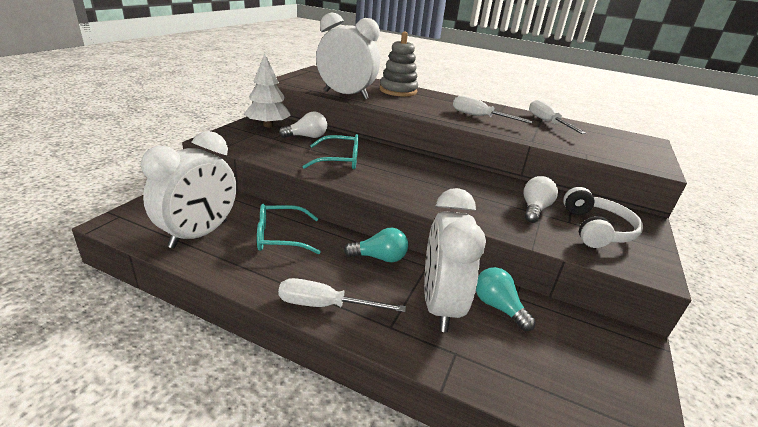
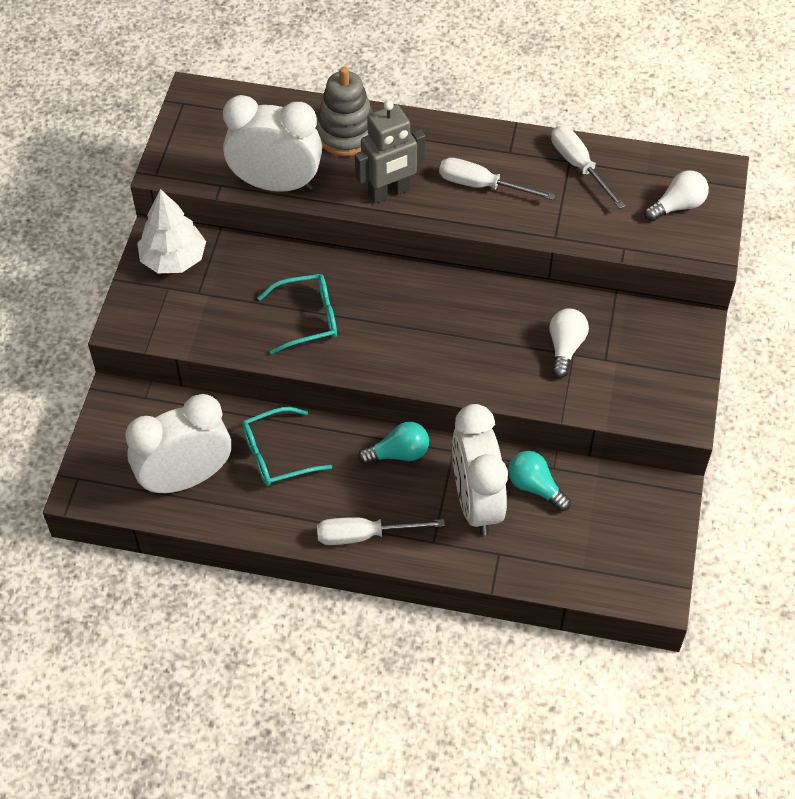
camera: 10 degrees left, 25 degrees up
white clock [141,131,236,249] -> white clock turned 135 degrees counterclockwise [125,394,231,495]
white light bulb [279,111,327,138] -> white light bulb moved to [644,170,709,222]
white headphones [563,187,643,248] -> none
none -> grey robot [355,100,426,204]

